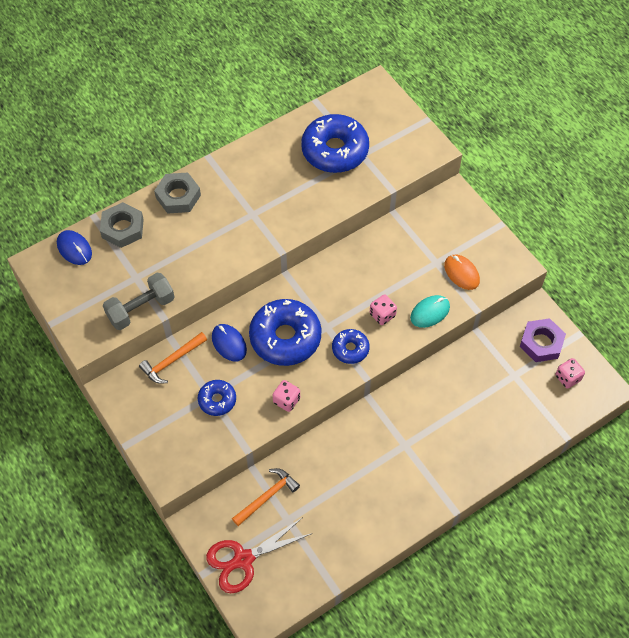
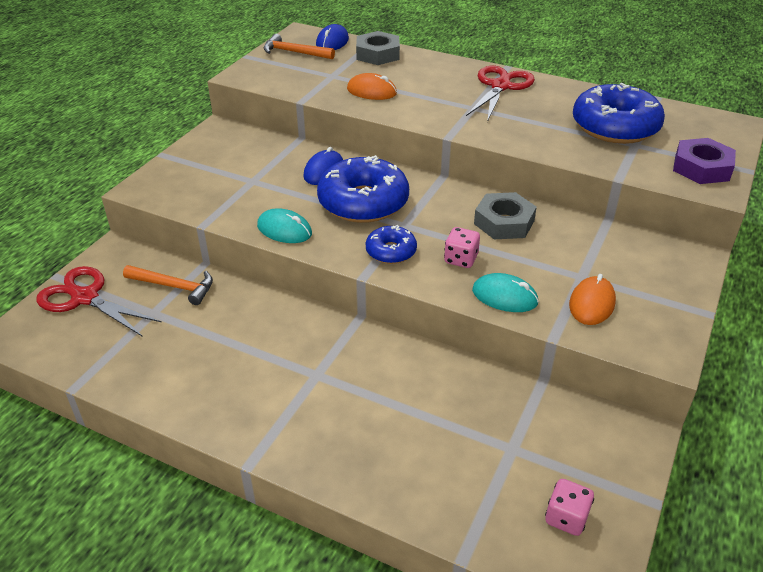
camera: 60 degrees right, 20 degrees down
grey dumbbell [103,273,174,330] -> none
orange hammer [139,332,207,384] -> orange hammer moved to [263,34,335,59]
grey nut [154,172,201,214] -> grey nut moved to [474,192,537,239]
blue donut [198,380,236,416] -> none
pink dice [273,380,300,412] -> turquoise mouse [257,208,312,243]
purple nut [520,318,566,362] -> purple nut moved to [673,138,736,184]
none -> orange mouse [347,73,397,100]
none -> red scissors [466,66,535,122]

